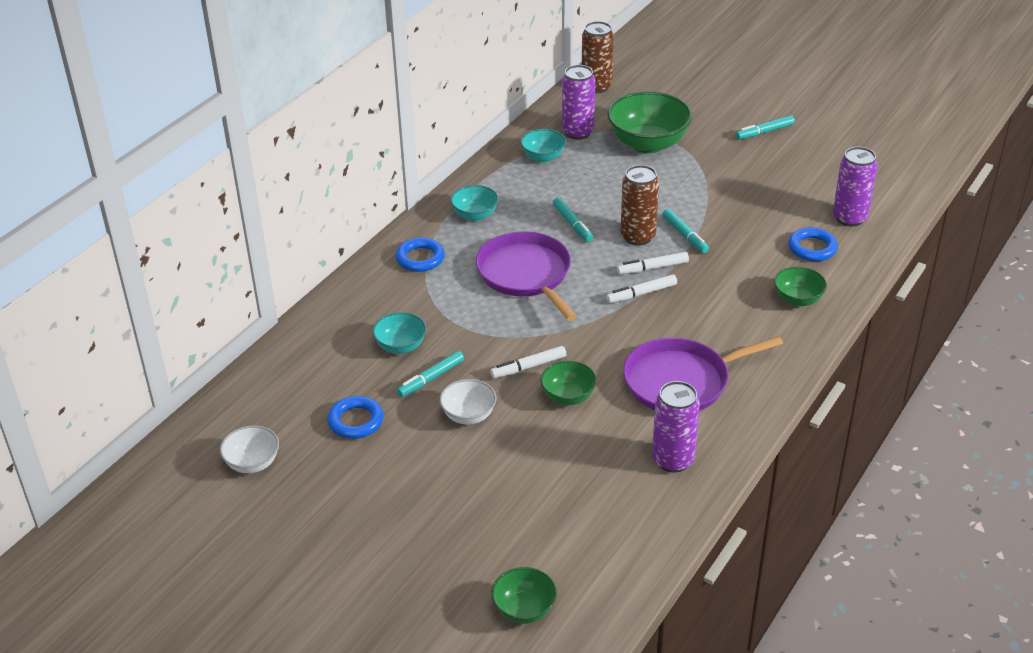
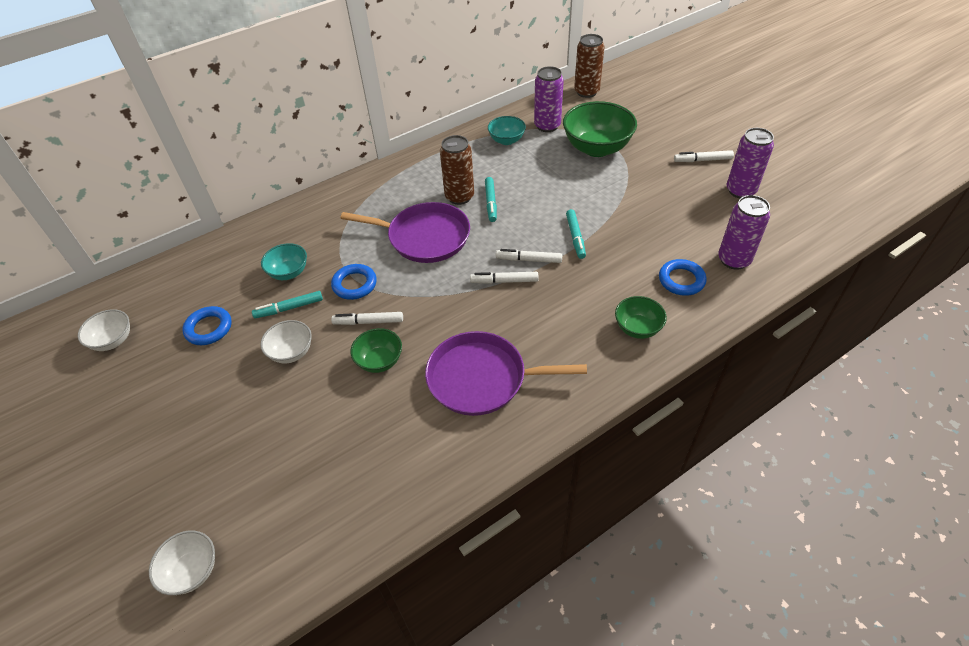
camera: 25 degrees right, 10 degrees up
blue ring [395,237,445,272] -> blue ring moved to [331,264,377,300]
turquoise bowl [451,185,499,221] -> none
purple pan [476,231,577,321] -> purple pan turned 105 degrees clockwise [340,202,470,263]
green bowl [491,567,557,624] -> white bowl [149,530,215,595]
brown can [620,165,659,245] -> brown can moved to [440,135,474,205]
purple can [652,381,700,472] -> purple can moved to [727,128,774,198]
turquoise marker [736,115,795,140] -> white marker [674,150,734,162]

